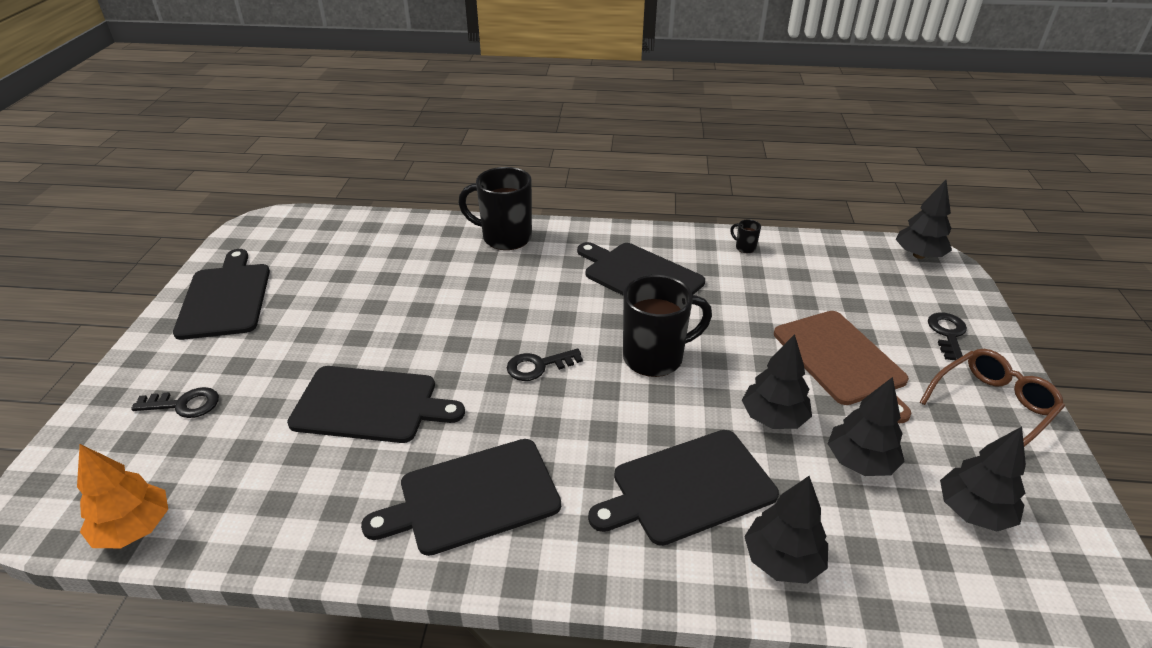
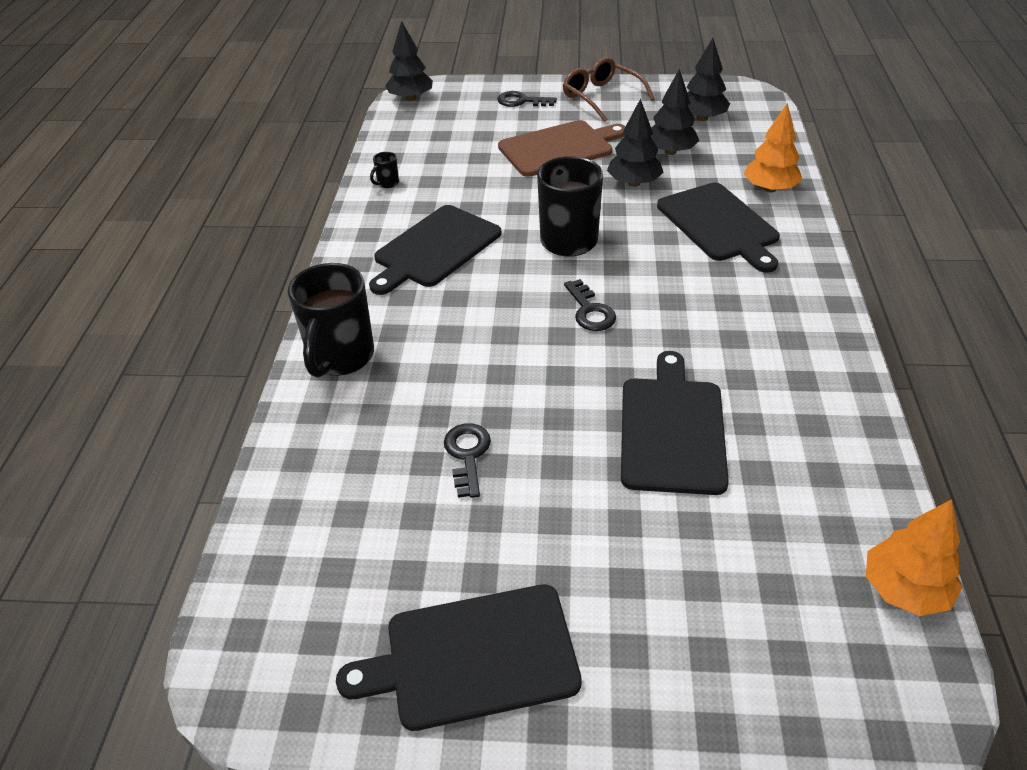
camera: 90 degrees left, 5 degrees up
black key [131,387,219,418] -> black key moved to [444,423,491,498]
black cutting board [361,439,561,556] -> none
black tree [744,476,828,584] -> orange tree [744,103,802,192]

